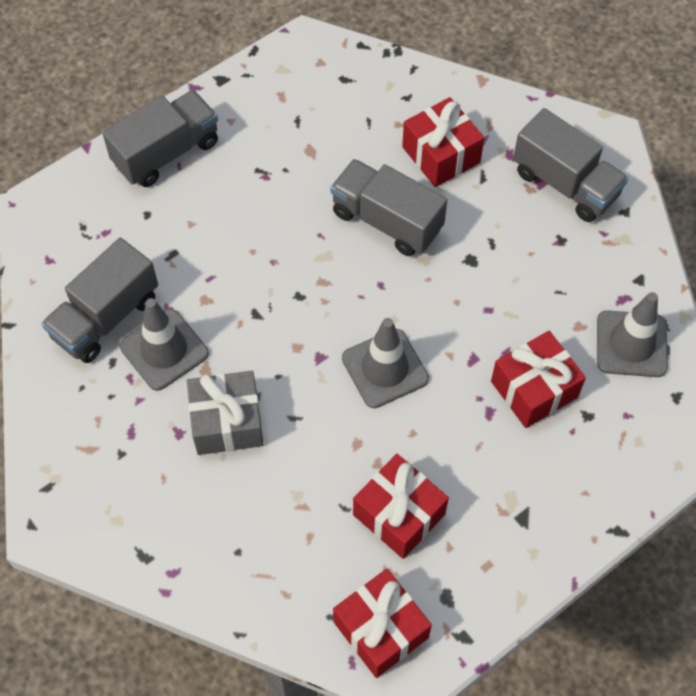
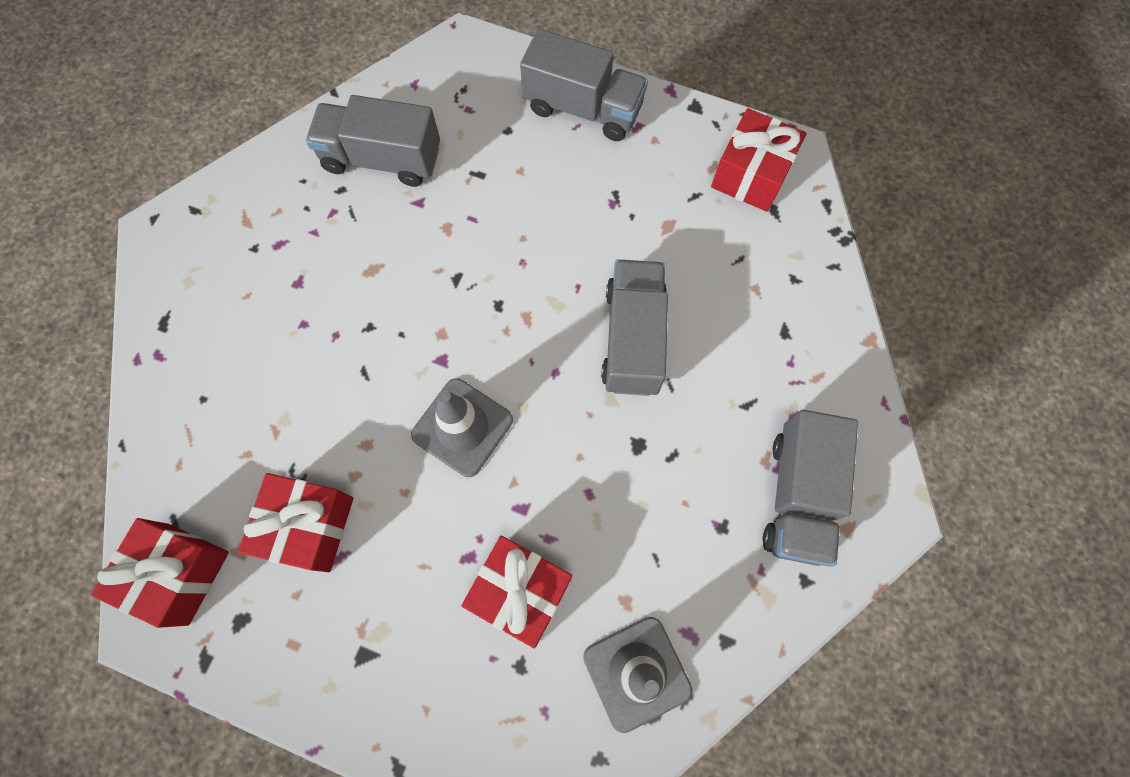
camera: 60 degrees right, 10 degrees up
grey traffic cone [120,298,209,391] -> none
grey gift [187,371,263,455] -> none
red gift [402,97,484,187] -> red gift moved to [711,108,807,212]

